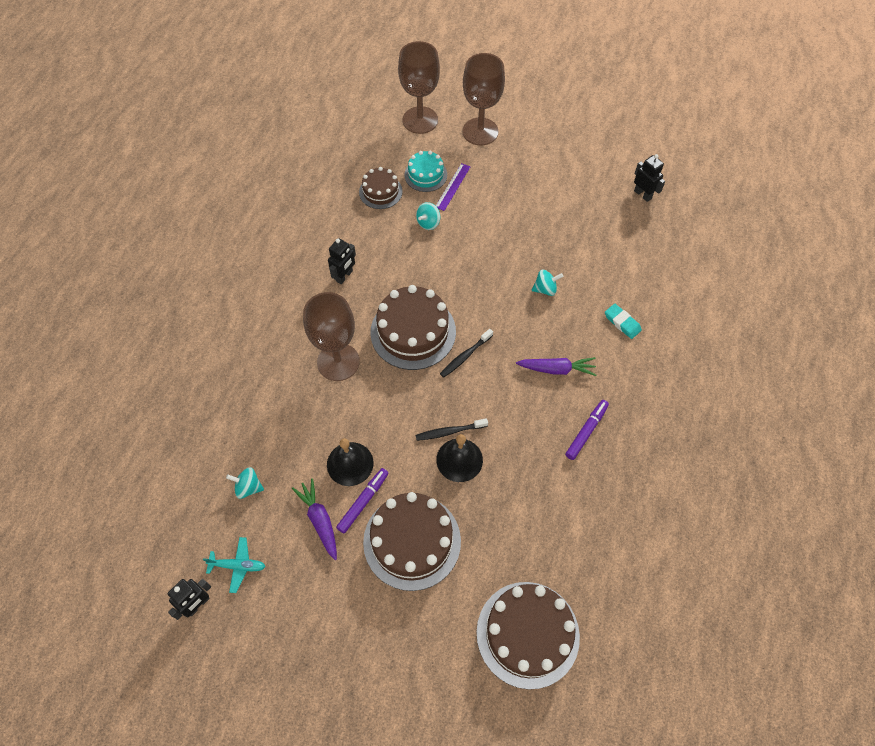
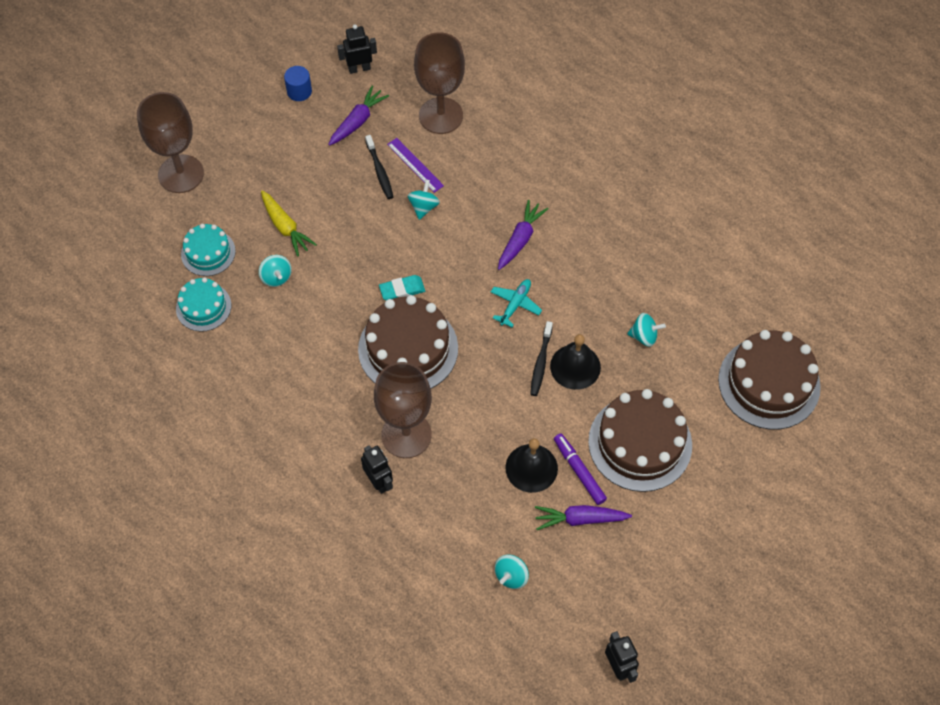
camera: 65 degrees left, 0 degrees up
turquoise plane [203,537,266,593] -> turquoise plane moved to [491,279,542,328]
black robot [328,238,356,284] -> black robot moved to [361,445,393,494]
brown cake [359,167,403,209] -> turquoise cake [176,277,231,332]
brown goblet [398,41,440,134] -> brown goblet moved to [414,32,465,134]
purple ruler [436,163,470,211] -> purple ruler moved to [387,138,444,193]
black toothbrush [440,329,493,377] -> black toothbrush moved to [365,135,393,199]
purple marker [565,400,609,460] -> none
turquoise eraser [605,304,642,339] -> turquoise eraser moved to [379,275,425,300]
none -> yellow carrot [261,191,317,257]
none -> blue cylinder [284,66,312,101]
none -> purple carrot [328,85,389,146]
none -> turquoise spinning top [627,313,666,347]

